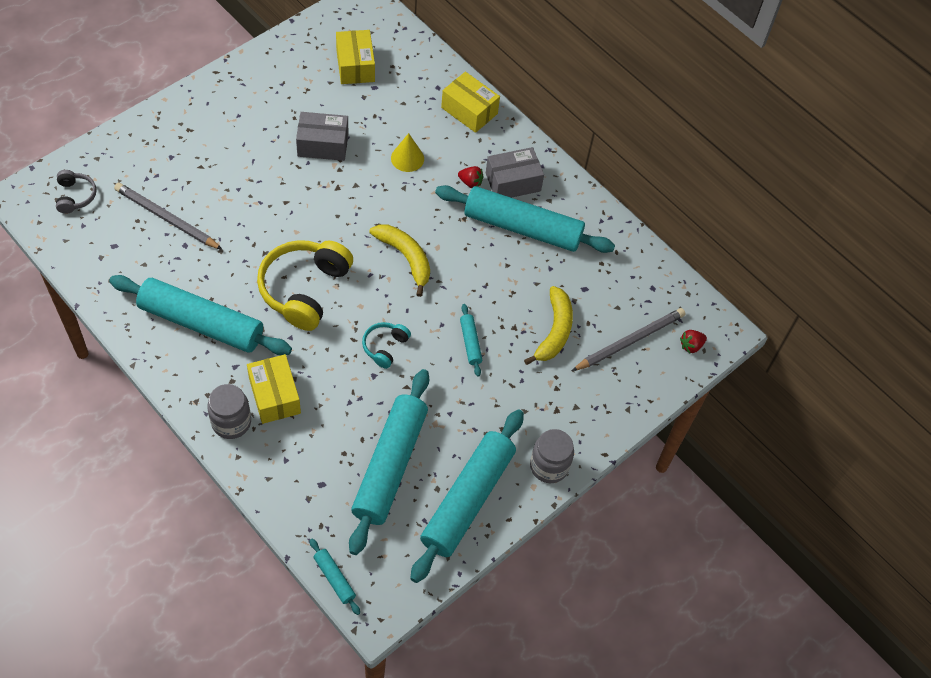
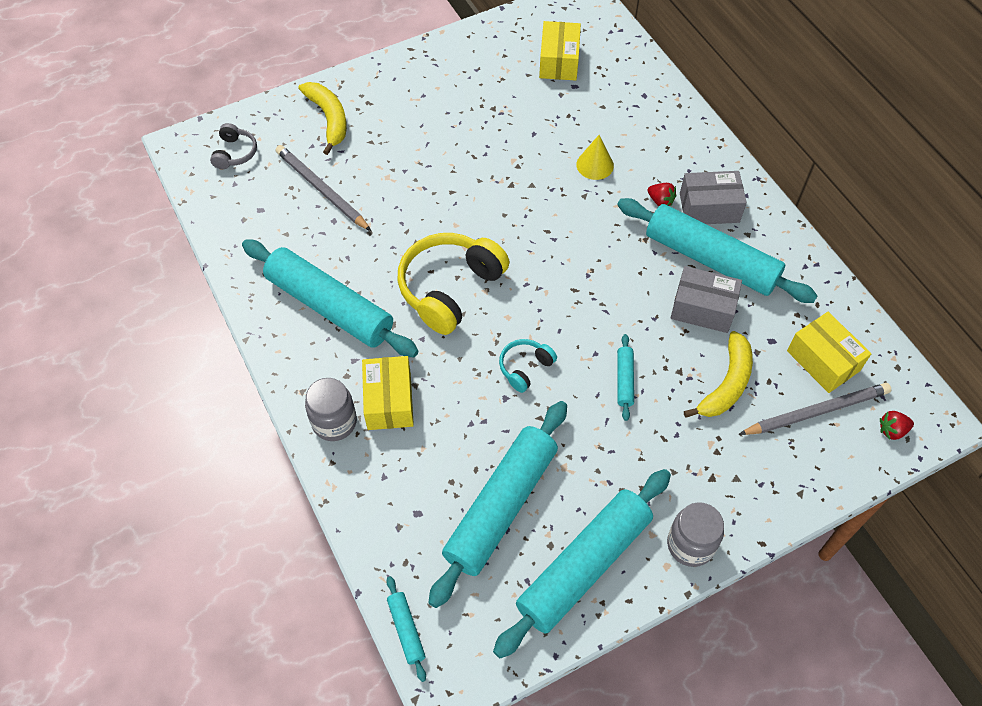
camera: 20 degrees right, 0 degrees up
grey box [296,112,348,161] -> grey box moved to [670,266,742,333]
yellow banana [369,224,430,297] -> yellow banana moved to [299,82,347,155]
yellow box [441,72,500,133] -> yellow box moved to [787,312,872,393]

